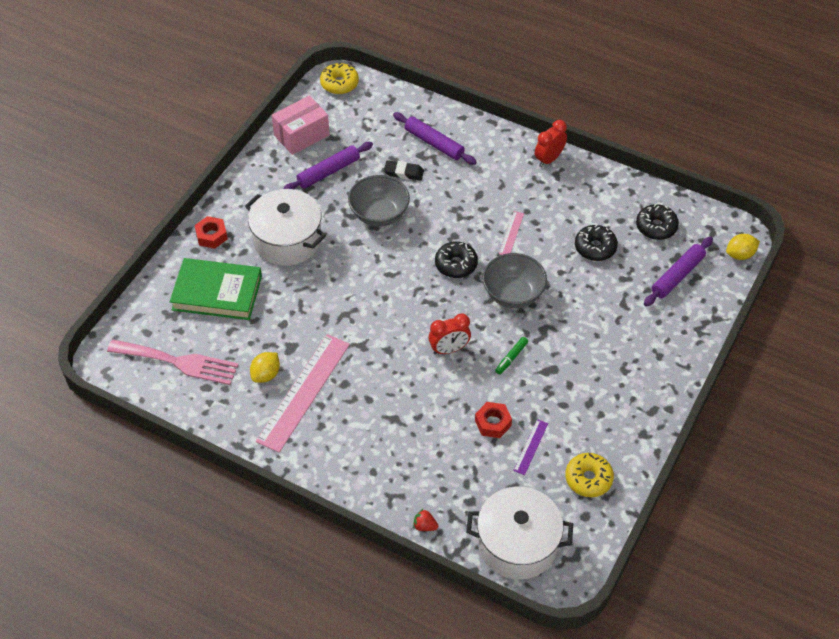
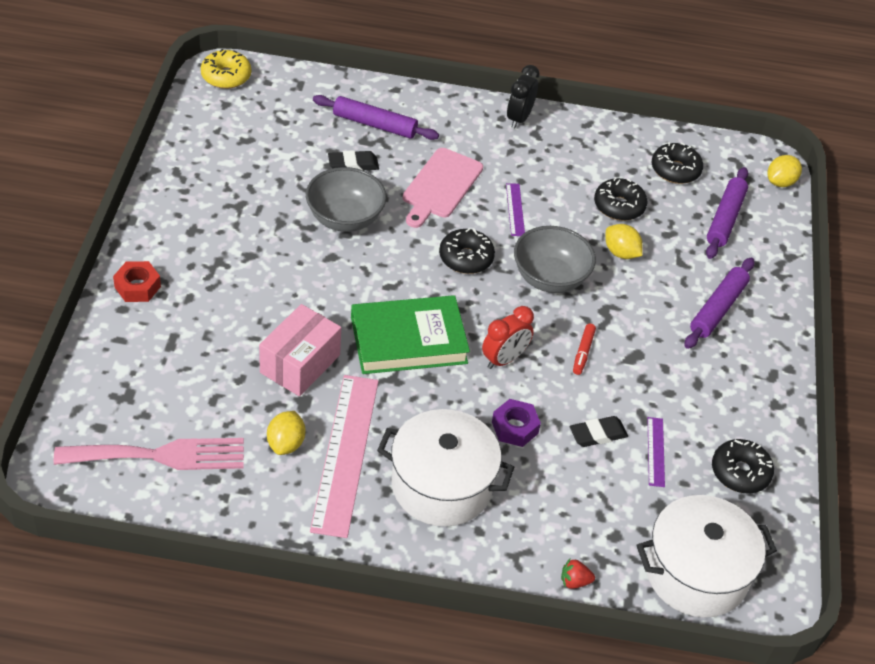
camera: 25 degrees left, 5 degrees down
green book [170,258,262,320] -> green book moved to [351,295,470,374]
white pot [245,189,326,266] -> white pot moved to [377,409,514,527]
pink box [272,96,330,155] -> pink box moved to [259,304,341,396]
purple rolling pin [283,142,373,189] -> purple rolling pin moved to [685,257,755,349]
red nut [475,402,512,438] -> black eraser [570,416,628,447]
green marker [495,337,528,374] -> red marker [573,324,596,375]
pink ruler [499,211,524,255] -> purple ruler [506,183,525,236]
red clock [535,120,567,167] -> black clock [507,65,540,129]
yellow donut [565,453,614,497] -> black donut [712,439,774,493]
none -> pink cutting board [403,148,483,228]
none -> purple nut [492,399,541,447]
none -> yellow lemon [605,224,643,259]

